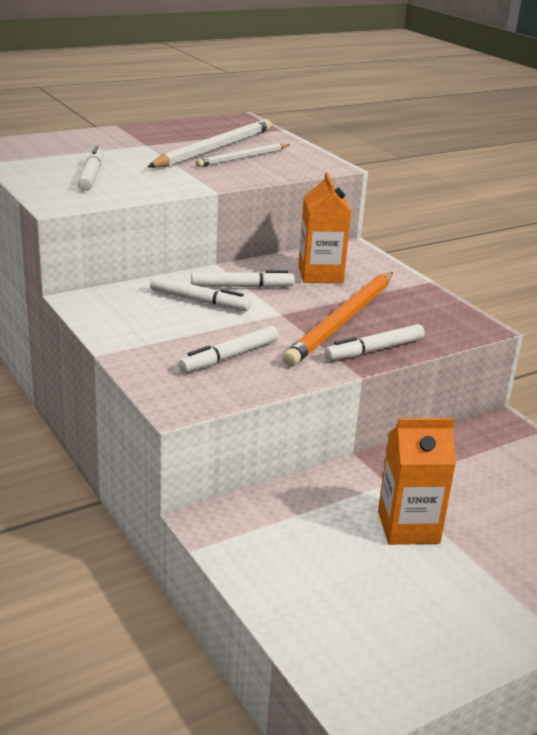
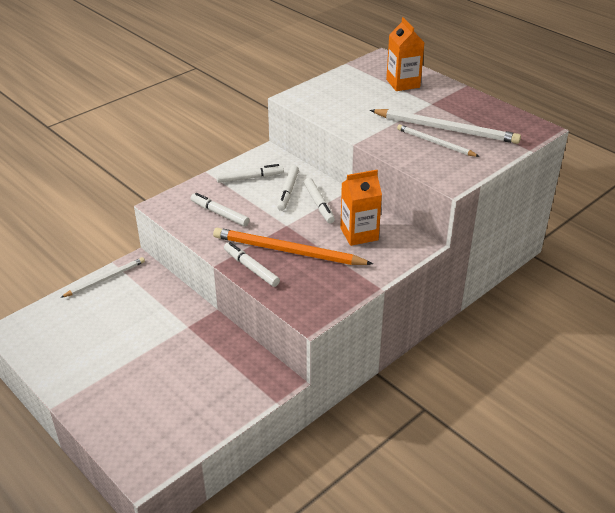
camera: 80 degrees right, 10 degrees up
white marker [77,146,103,191] -> white marker moved to [216,164,284,183]
orange carton [378,418,456,545] -> orange carton moved to [386,17,425,91]
none -> white pencil [60,257,145,298]

